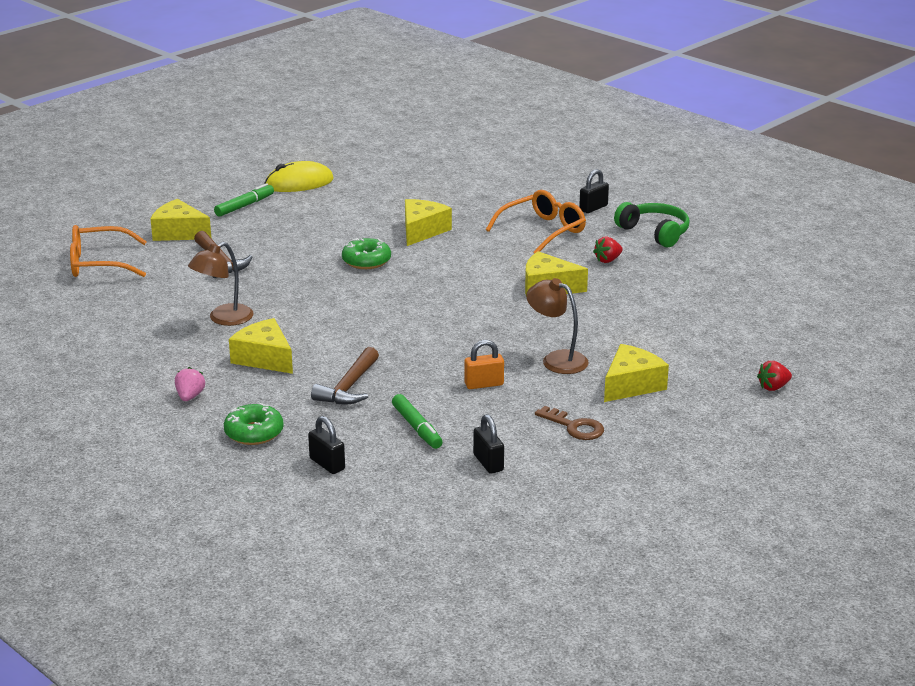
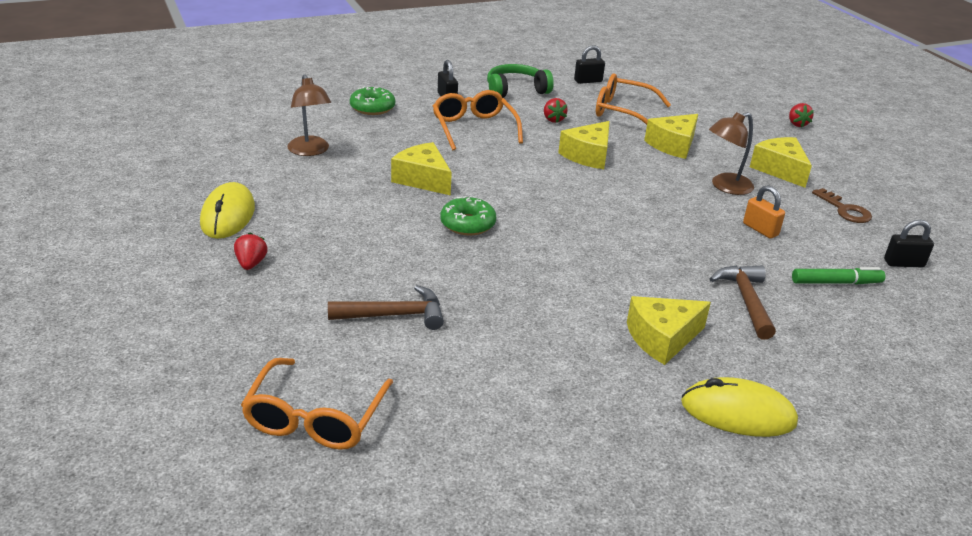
camera: 70 degrees left, 5 degrees up
yellow cheese [151,199,212,241] -> yellow cheese moved to [644,114,698,159]
pink strawberry [175,367,205,401] -> yellow mouse [681,377,798,437]
brown lamp [188,242,253,326] -> brown lamp moved to [287,74,331,156]
green marker [214,183,274,217] -> red strawberry [234,232,268,270]
green donut [224,403,284,445] -> green donut moved to [350,87,395,115]
black padlock [308,416,345,474] -> black padlock moved to [574,45,605,84]
brown hammer [311,347,379,404] -> brown hammer turned 135 degrees counterclockwise [710,265,776,340]
orange padlock [464,340,504,389] -> orange padlock turned 45 degrees counterclockwise [743,185,785,239]
brown key [535,406,604,440] -> brown key turned 90 degrees clockwise [812,188,872,223]
none -> orange glasses [596,74,671,125]

